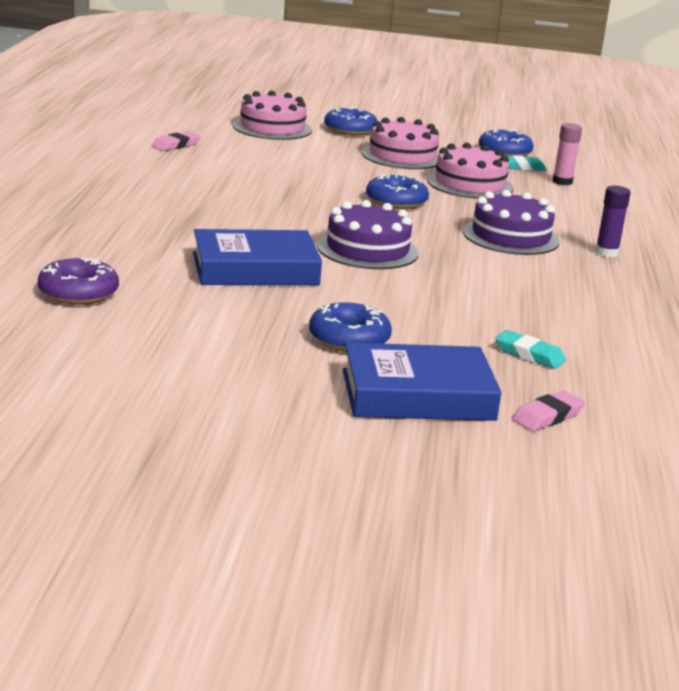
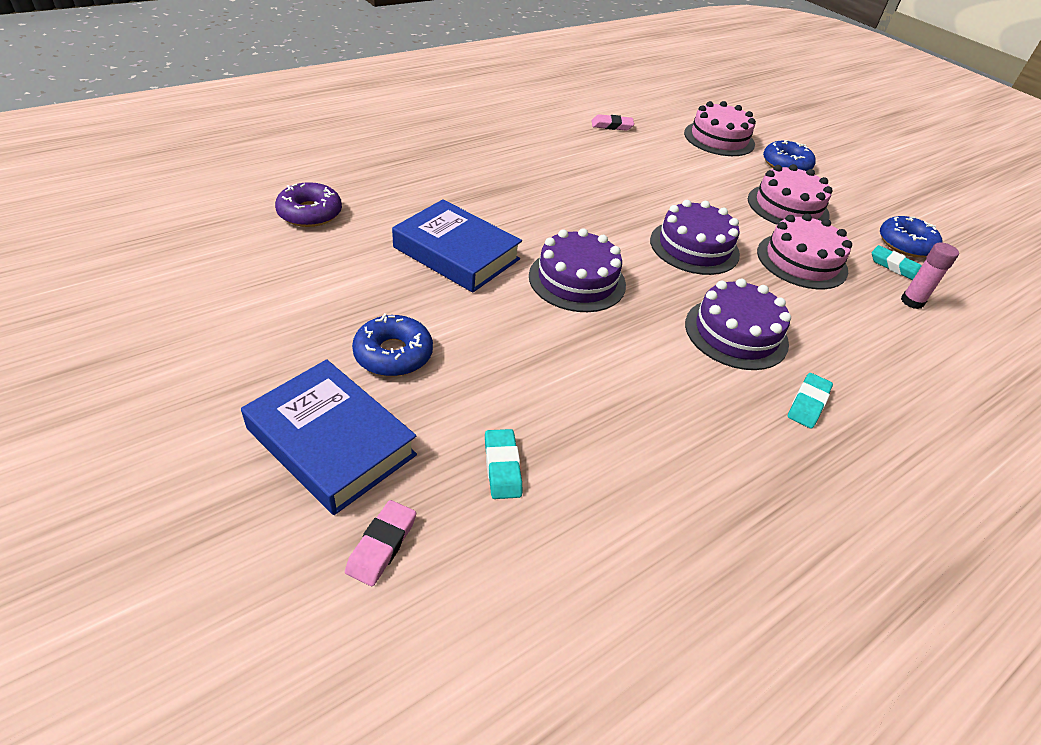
camera: 45 degrees right, 20 degrees up
blue donut [366,174,429,209] -> purple cake [650,200,740,275]
pink eraser [512,391,585,431] -> pink eraser turned 75 degrees counterclockwise [345,500,416,586]
purple glue stick [595,186,631,257] -> turquoise eraser [788,373,833,429]

